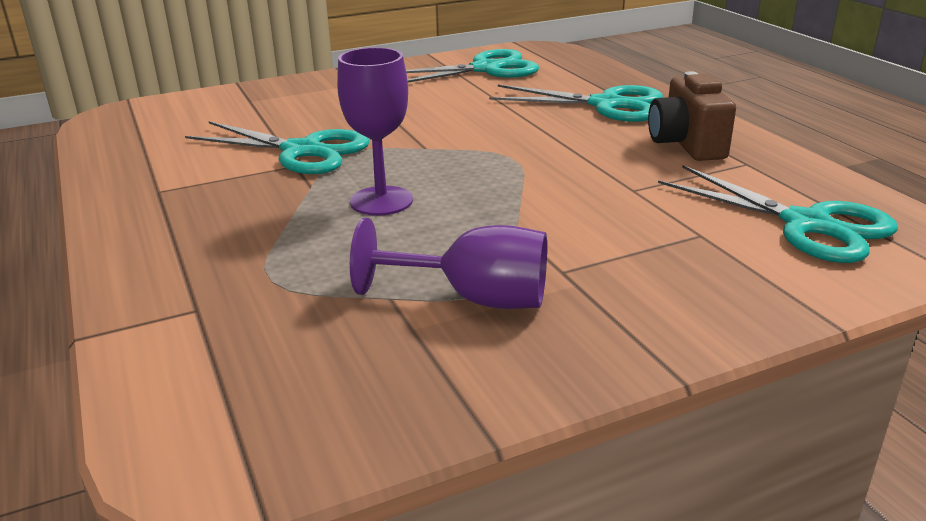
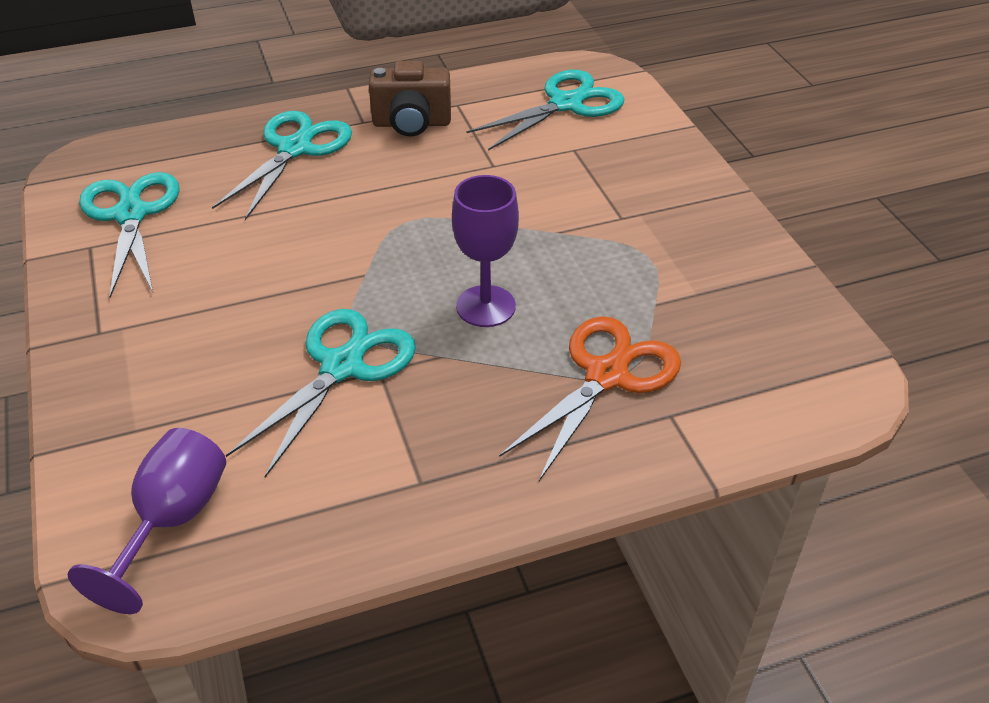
camera: 85 degrees left, 15 degrees up
purple goblet [350,218,547,309] -> purple goblet moved to [68,428,226,614]
none -> orange scissors [499,316,681,481]

